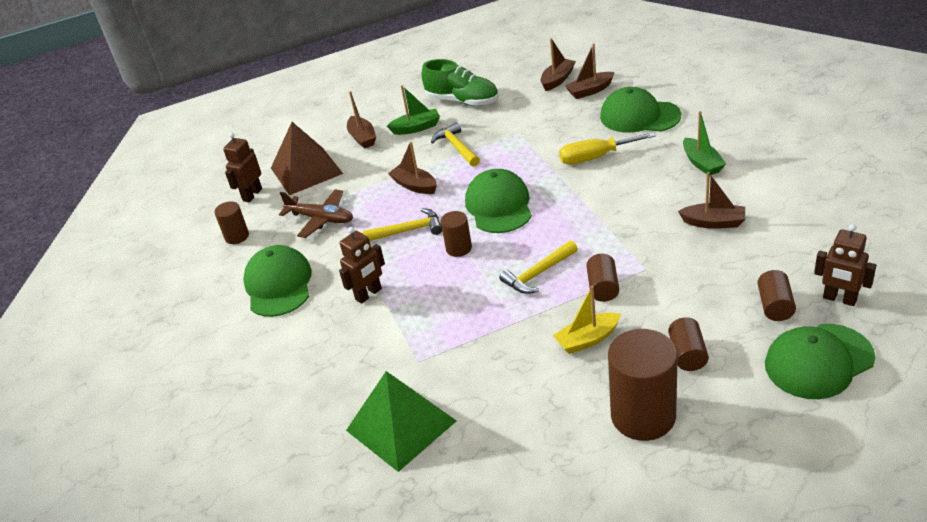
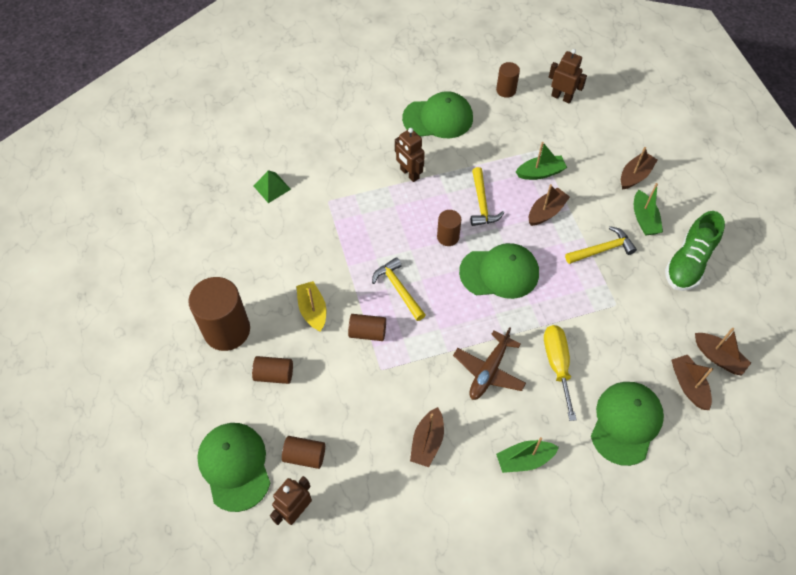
camera: 90 degrees right, 20 degrees up
brown pyramid [271,122,343,195] -> none
brown plane [279,189,353,238] -> brown plane moved to [453,327,526,400]
green pyramid [346,371,456,472] -> green pyramid [254,170,291,203], size x0.51
brown boat [347,91,376,149] -> brown boat turned 150 degrees clockwise [621,147,657,190]
none -> green boat [516,142,567,180]

